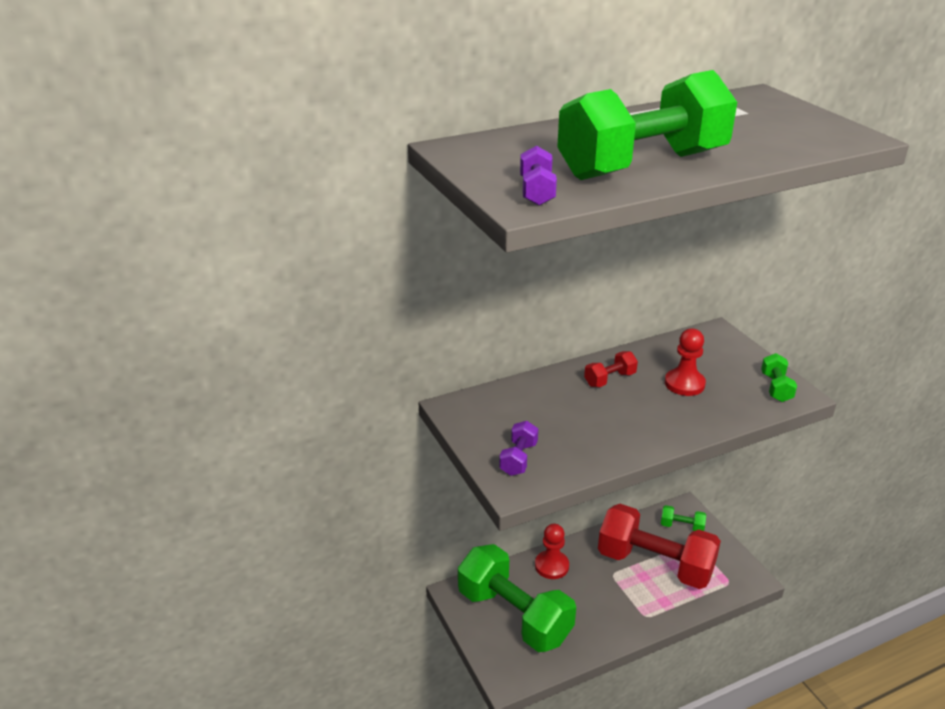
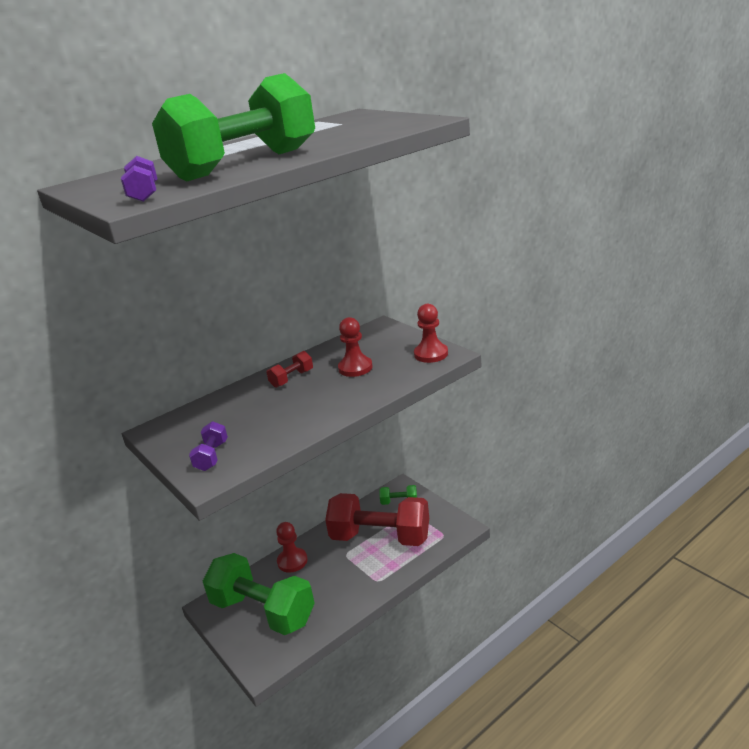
camera: 10 degrees left, 5 degrees down
green dumbbell [761,353,797,402] -> red pawn [414,304,448,363]

